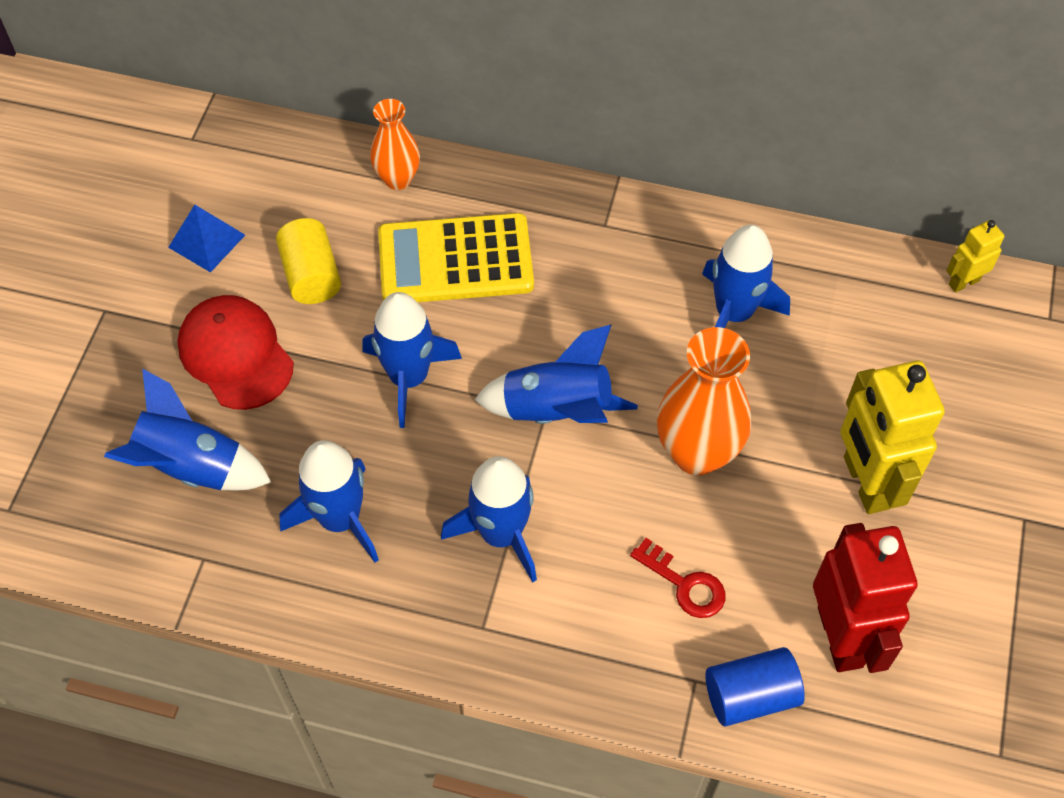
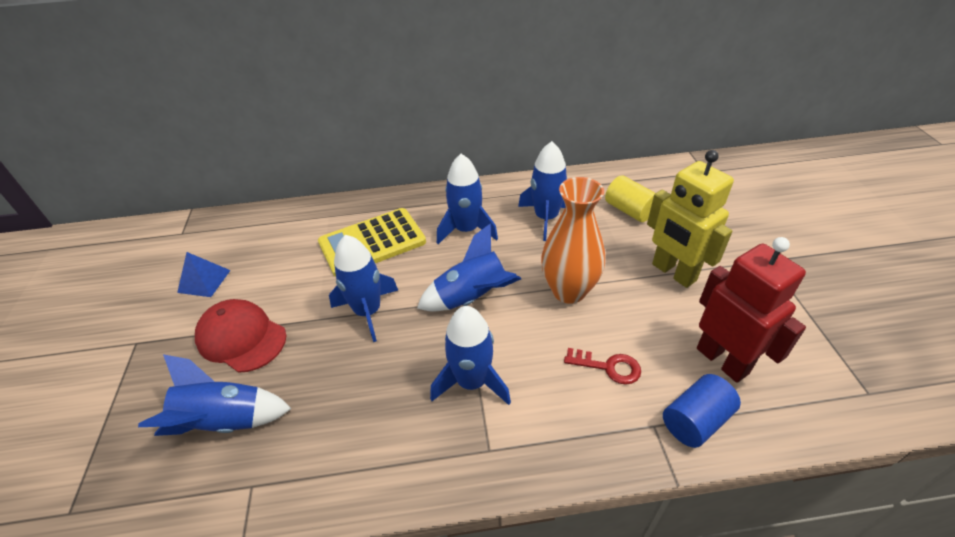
camera: 20 degrees left, 15 degrees down
yellow cylinder [276,218,341,304] -> yellow cylinder moved to [605,175,655,222]
blue rocket [279,440,379,563] -> blue rocket moved to [437,154,498,244]
orange vase [370,99,420,190] -> none
yellow robot [946,220,1004,293] -> none

